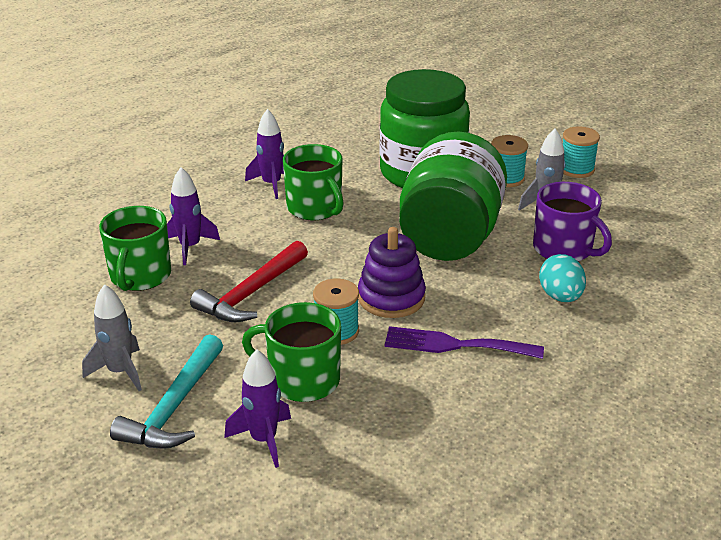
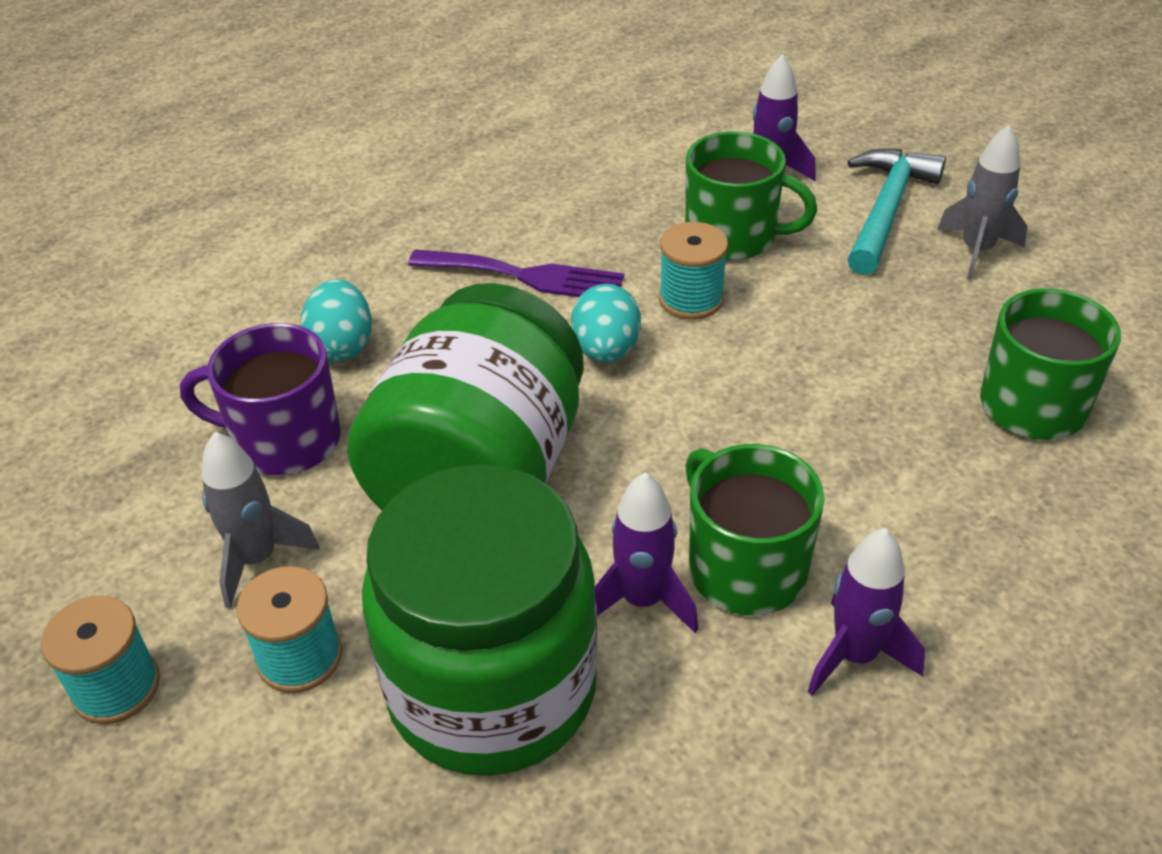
camera: 175 degrees left, 10 degrees up
purple rocket [167,167,220,265] -> purple rocket moved to [595,472,699,633]
red hammer [190,241,308,322] -> none
purple stacking toy [358,227,426,318] -> turquoise egg [571,284,641,363]
purple mug [533,182,612,262] -> purple mug turned 45 degrees counterclockwise [180,323,341,475]

